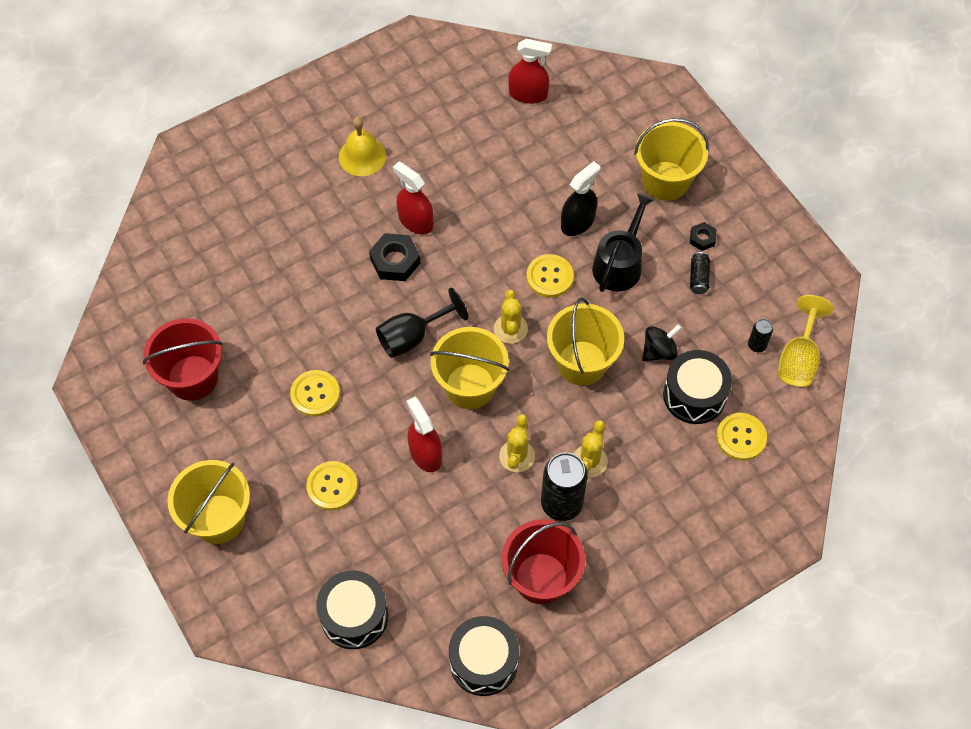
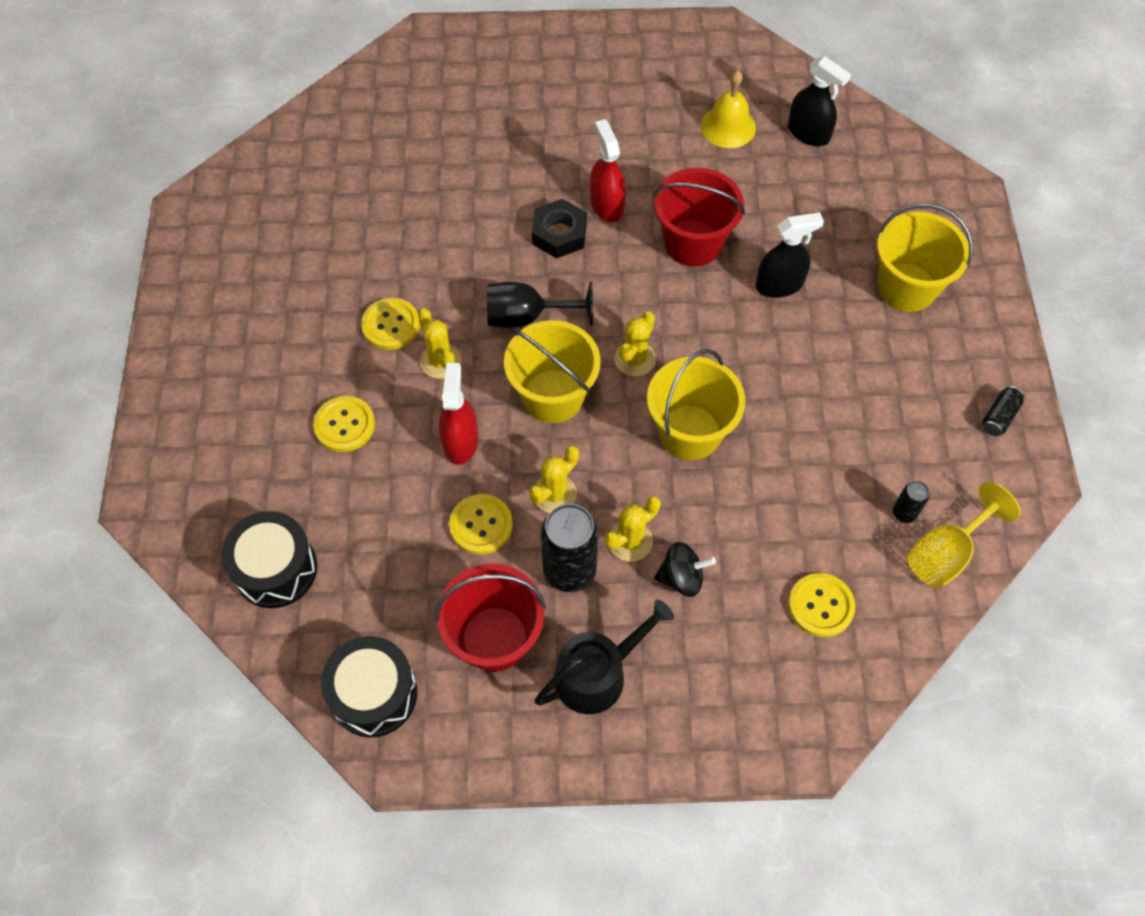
camera: 30 degrees right, 0 degrees up
red bucket [143,318,223,401] -> red bucket moved to [653,168,745,267]
yellow bucket [168,460,250,544] -> none
yellow bell [339,117,386,176] -> yellow bell moved to [701,70,756,148]
red spray bottle [508,39,552,104] -> black spray bottle [788,56,851,146]
yellow button [526,254,574,298] -> yellow button moved to [449,494,513,555]
black watering can [592,194,654,292] -> black watering can moved to [534,600,674,714]
black spinning top [642,324,682,361] -> black spinning top moved to [654,542,716,597]
black drum [663,350,732,424] -> none
black nut [690,222,717,251] -> none
black can [690,252,710,294] -> black can moved to [982,386,1025,436]
none -> yellow cactus [418,308,462,379]

